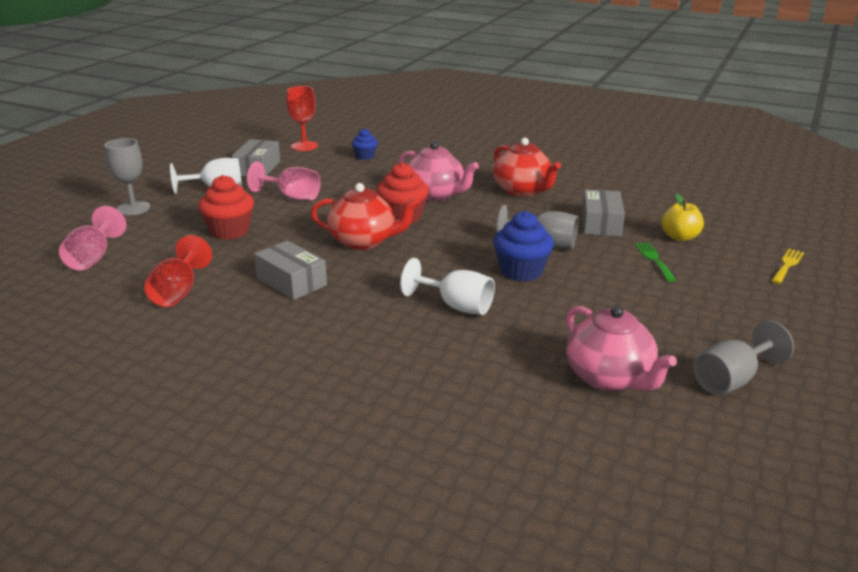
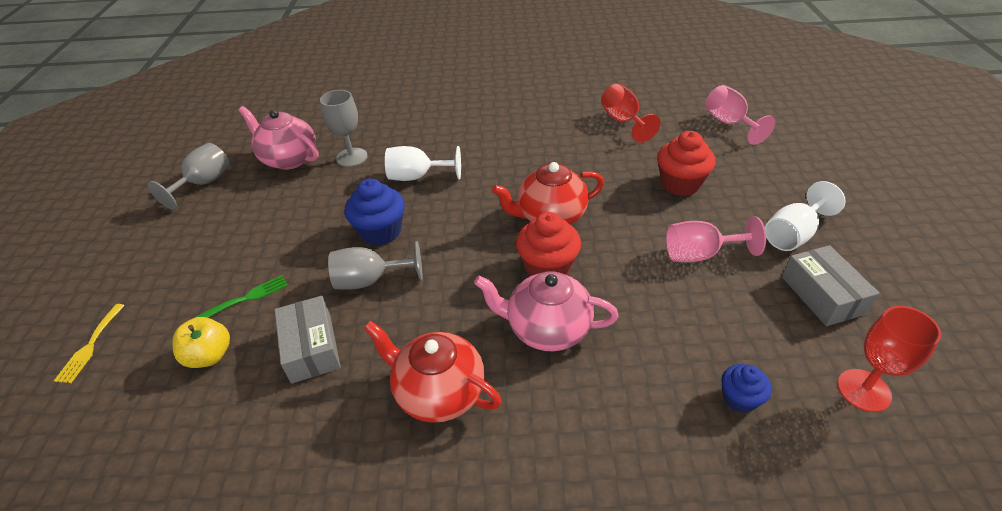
camera: 155 degrees right, 15 degrees up
grey goblet [105,138,150,215] -> grey goblet moved to [320,90,368,167]
grey box [254,240,327,300] -> none
green fork [635,242,676,282] -> green fork turned 90 degrees counterclockwise [195,275,288,318]

